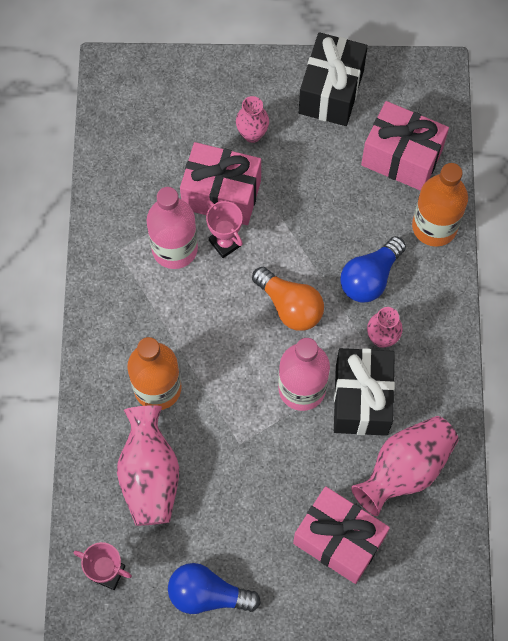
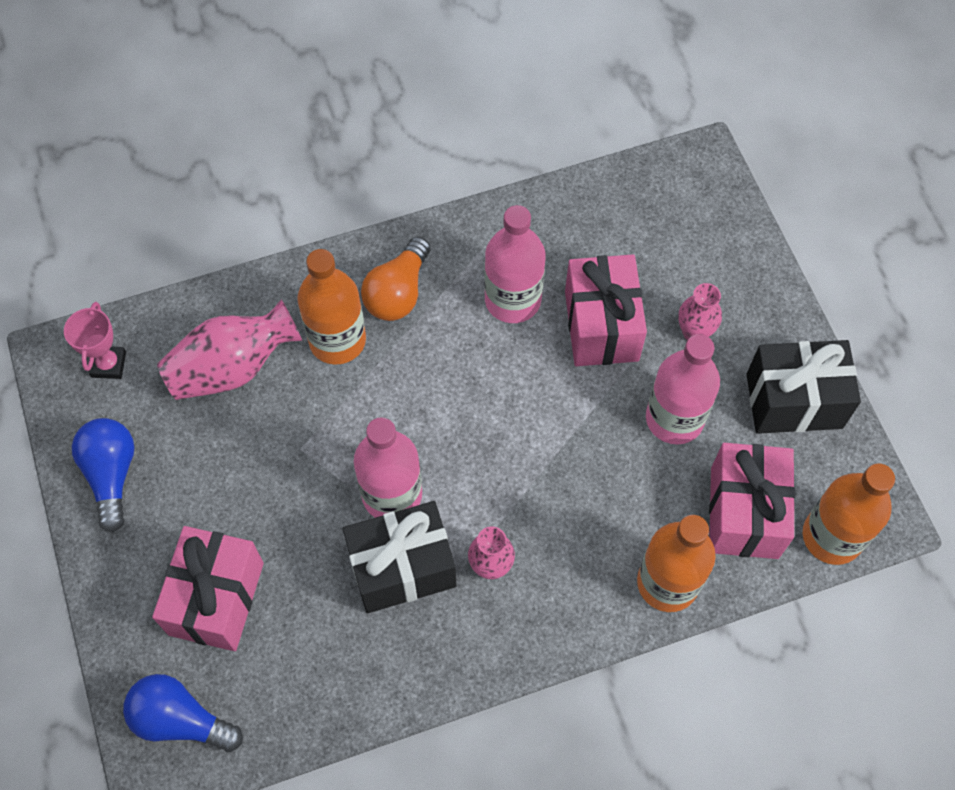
camera: 70 degrees right, 5 degrees down
pink trophy [206,200,243,258] -> none
orange light bulb [252,267,324,331] -> orange light bulb moved to [361,236,430,321]
blue light bulb [340,236,406,303] -> blue light bulb moved to [123,674,243,752]
pink vase [351,416,459,516] -> none
none -> pink bottle [646,334,720,444]
none -> orange bottle [803,463,895,565]

